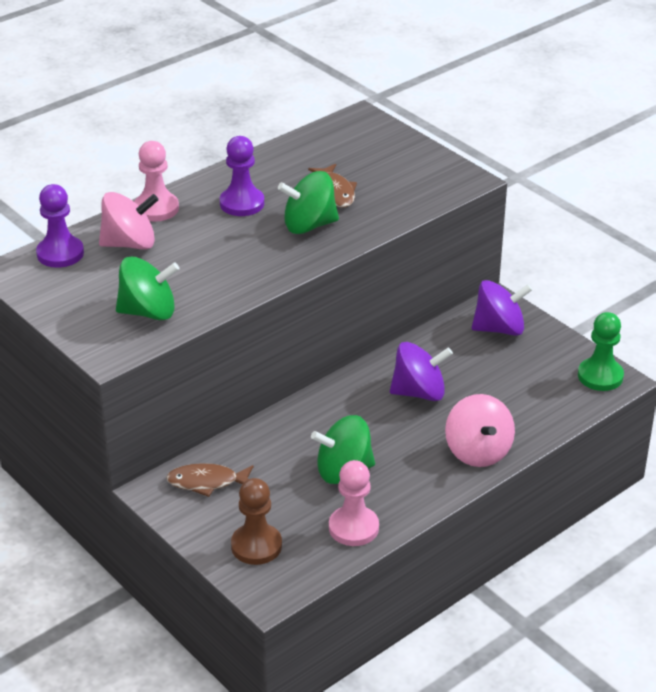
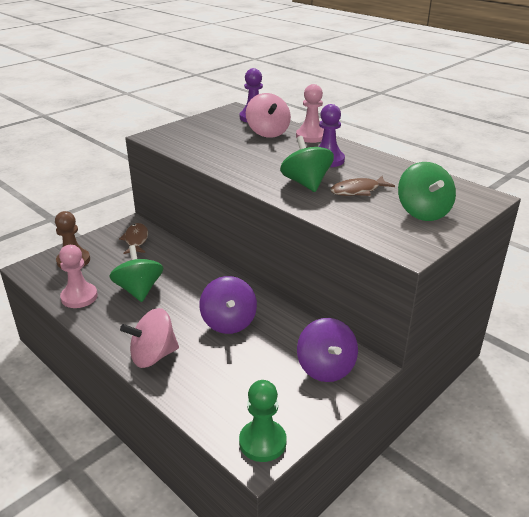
camera: 85 degrees right, 5 degrees down
green spinning top [116,257,180,320] -> green spinning top moved to [398,162,456,221]

